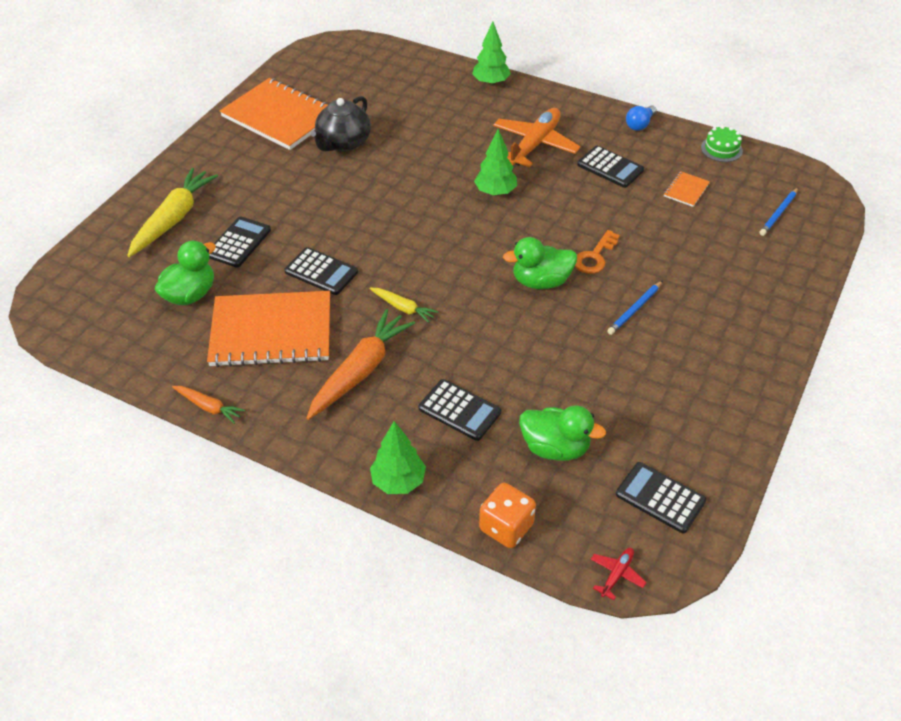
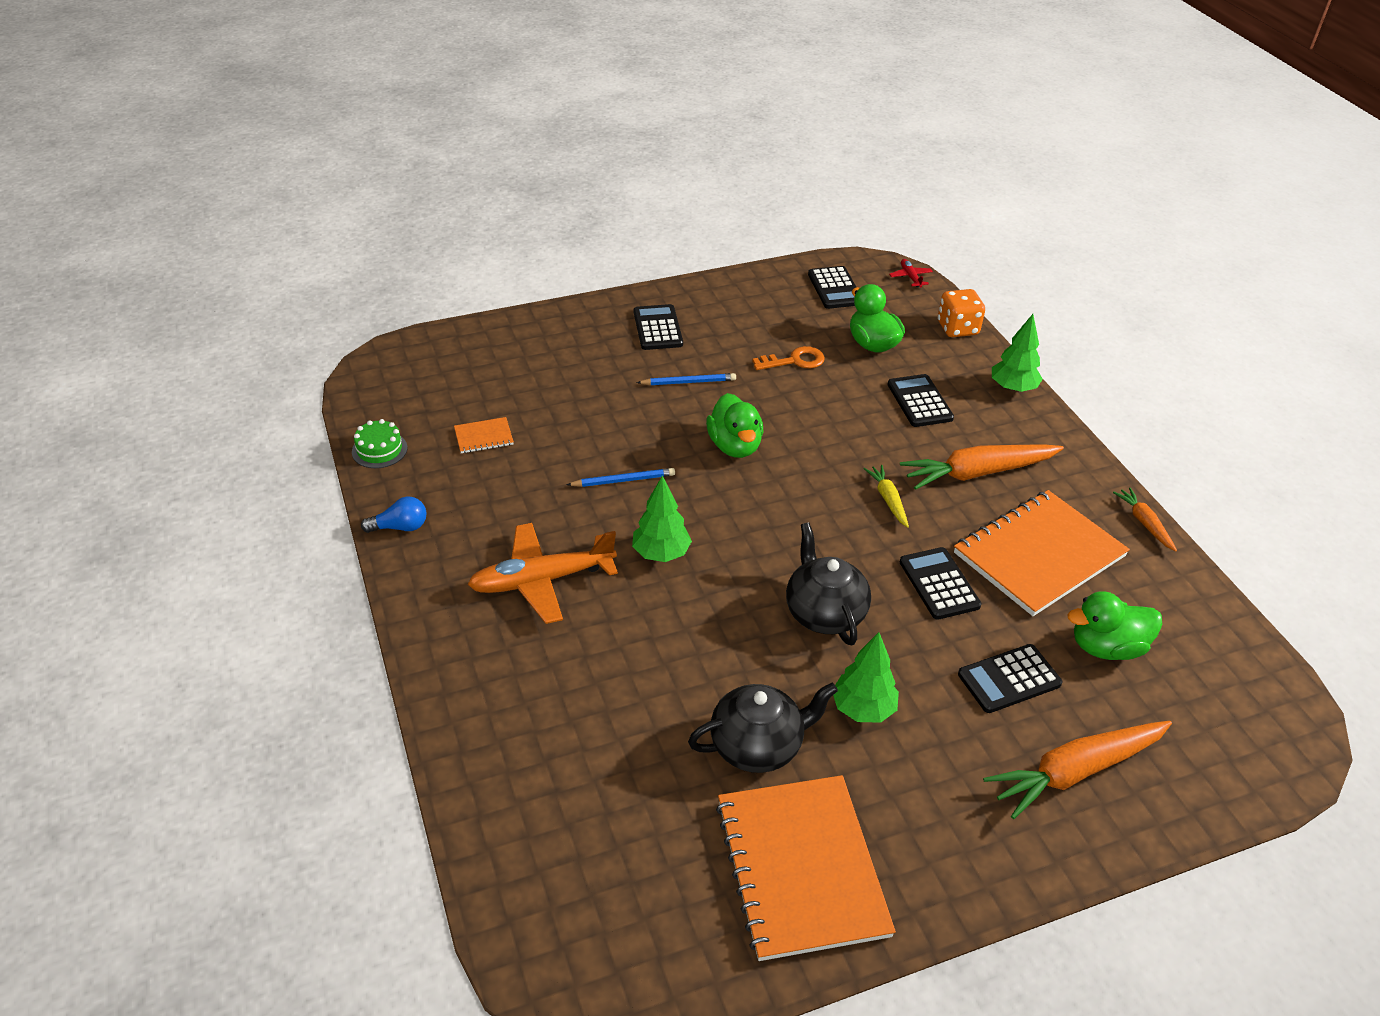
camera: 140 degrees left, 5 degrees down
yellow carrot [127,168,218,257] -> orange carrot [983,721,1172,819]
orange notebook [207,291,330,367] -> orange notebook turned 75 degrees counterclockwise [954,490,1130,616]
green tree [472,21,511,86] -> green tree moved to [833,632,899,723]
green duck [503,237,577,289] -> green duck turned 45 degrees clockwise [706,393,763,458]
orange key [575,230,620,274] -> orange key moved to [752,346,825,370]
black calculator [577,146,644,188] -> black calculator moved to [634,304,683,350]
red plane [591,548,647,600] -> red plane turned 90 degrees clockwise [889,259,933,287]
blue pencil [759,188,798,236] -> blue pencil moved to [566,468,675,487]
none -> black teapot [786,523,871,645]

